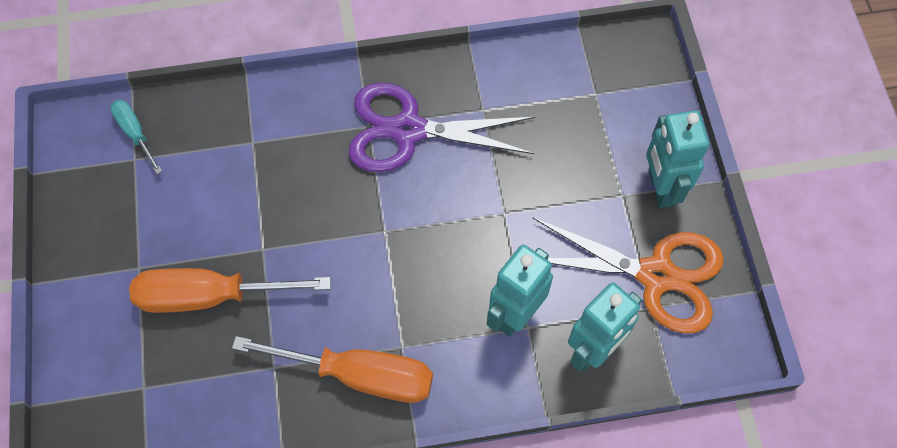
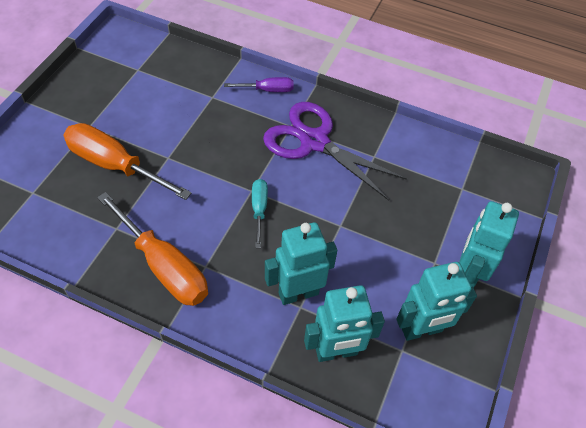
camera: 30 degrees right, 10 degrees down
turquoise screwdriver [111,100,162,174] -> turquoise screwdriver moved to [252,179,268,248]
orange scissors [532,217,724,333] -> turquoise robot [396,262,477,341]
none -> purple screwdriver [224,77,294,92]

